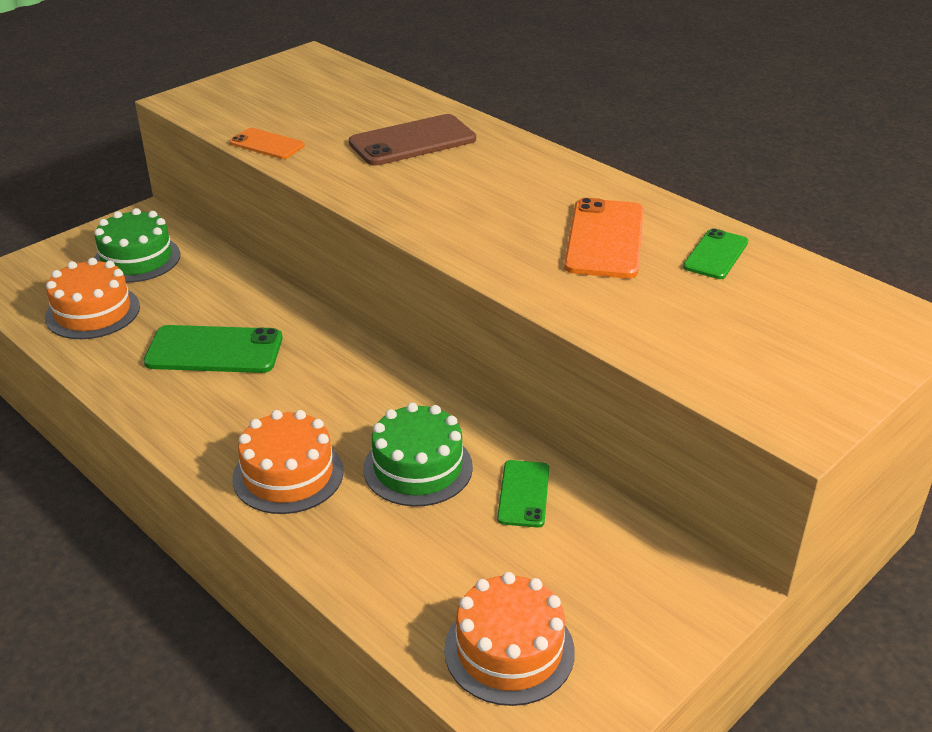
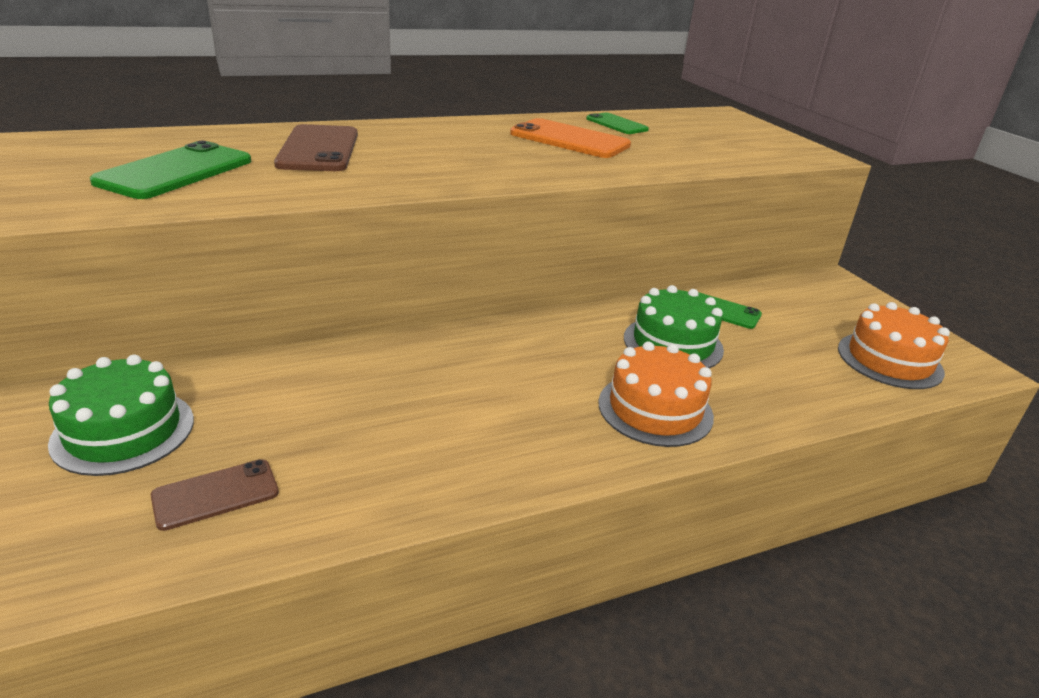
camera: 70 degrees left, 5 degrees down
orange cake [45,258,140,339] -> brown phone [151,459,279,531]
green phone [143,325,283,373] -> green phone moved to [90,141,251,199]
orange phone [230,128,305,159] -> none

